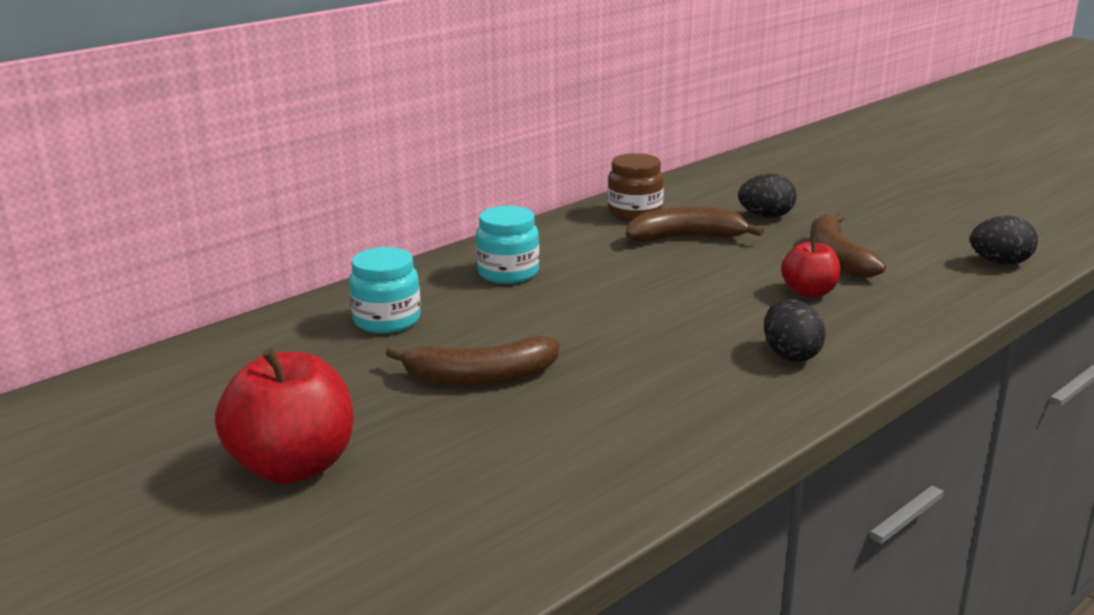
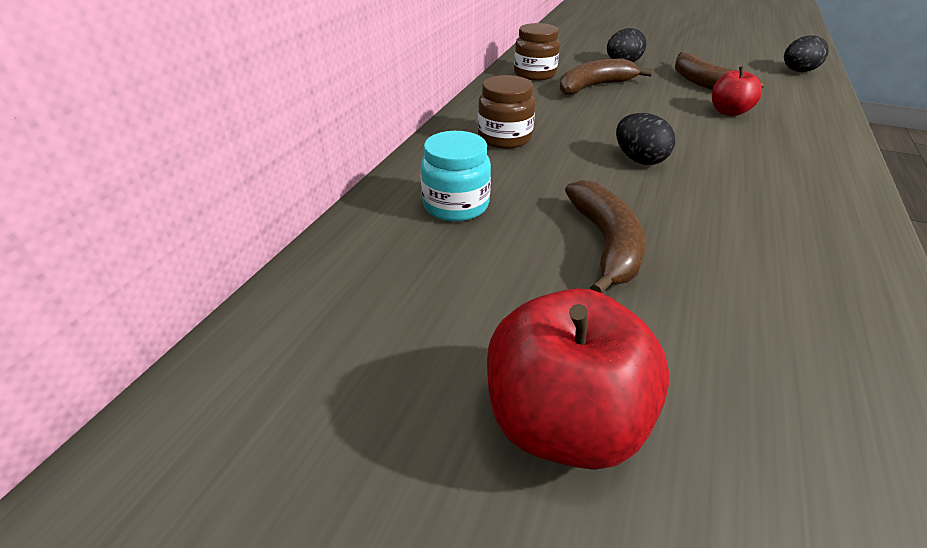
camera: 25 degrees left, 15 degrees up
brown banana [385,336,559,386] -> brown banana turned 60 degrees counterclockwise [565,180,645,293]
turquoise jar [476,206,539,284] -> brown jar [478,75,535,149]
black egg [764,299,826,362] -> black egg moved to [616,113,675,165]

